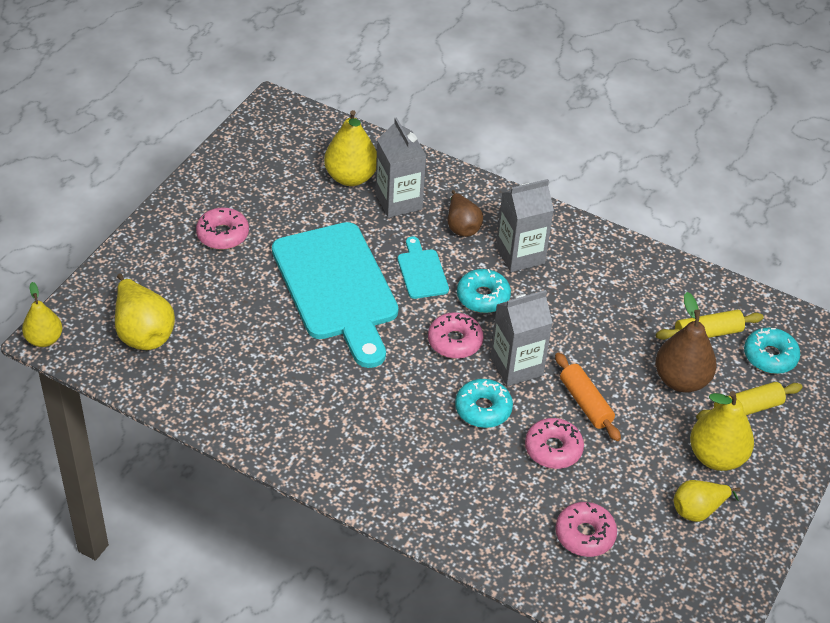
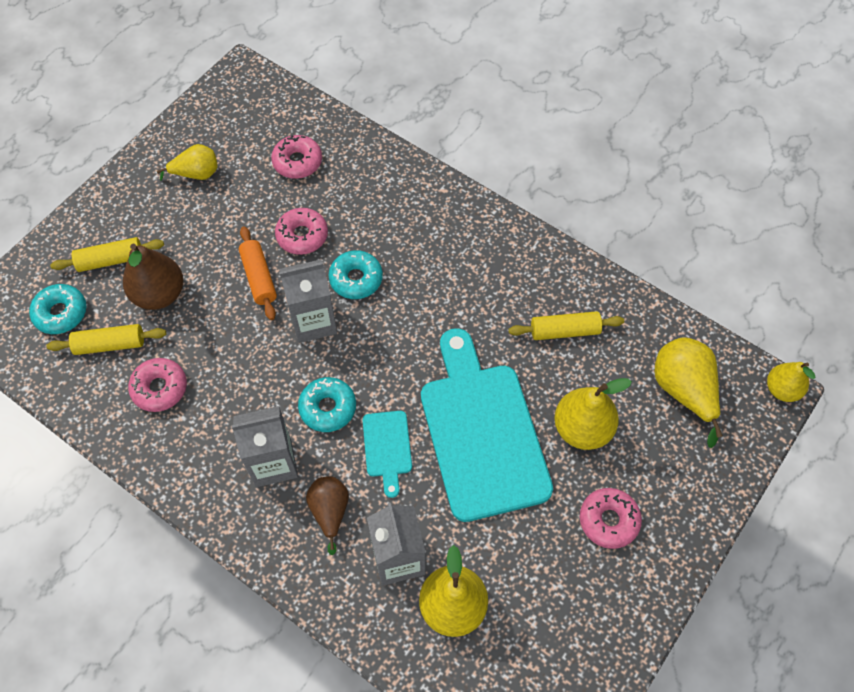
camera: 170 degrees left, 15 degrees up
pink donut [428,313,483,359] -> pink donut moved to [128,358,187,412]
yellow pear [690,391,754,471] -> yellow pear moved to [554,378,632,450]
none -> yellow rolling pin [508,311,624,340]

